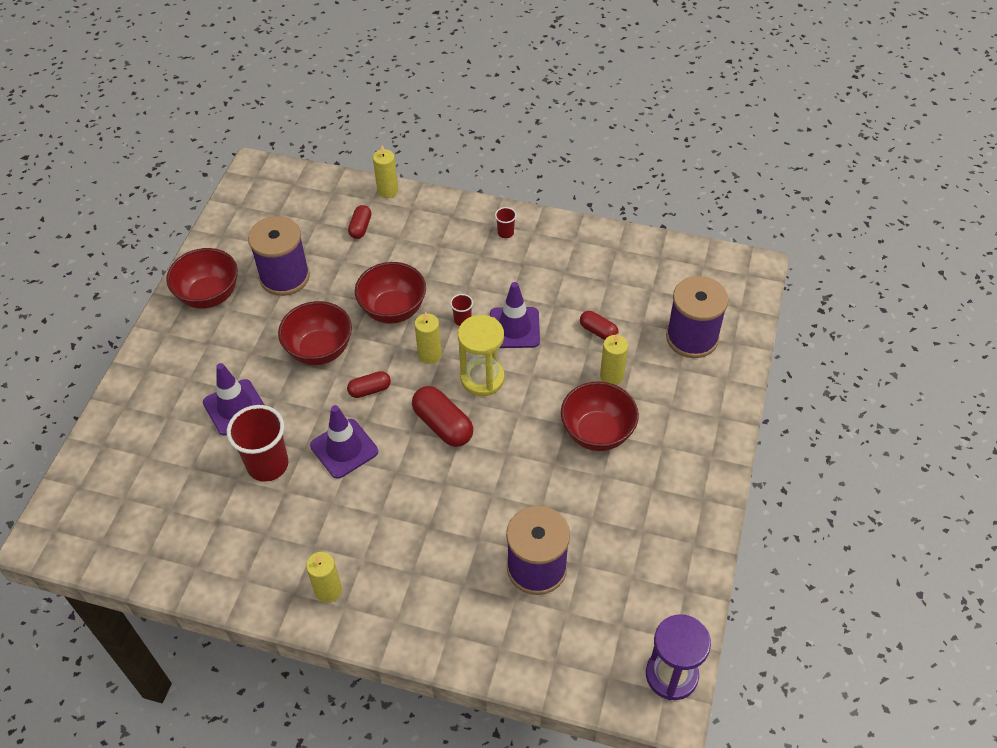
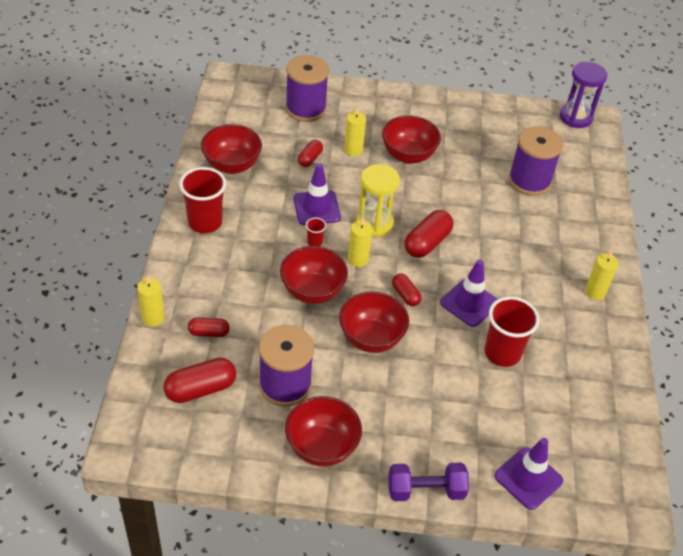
camera: 105 degrees left, 5 degrees down
purple traffic cone [203,363,264,435] -> purple traffic cone moved to [495,438,563,510]
red cup [495,207,517,238] -> red cup [179,167,226,233], size x2.21
none -> red capsule [163,358,236,403]
none -> red bowl [201,124,262,174]
none -> purple dumbbell [388,463,469,501]

